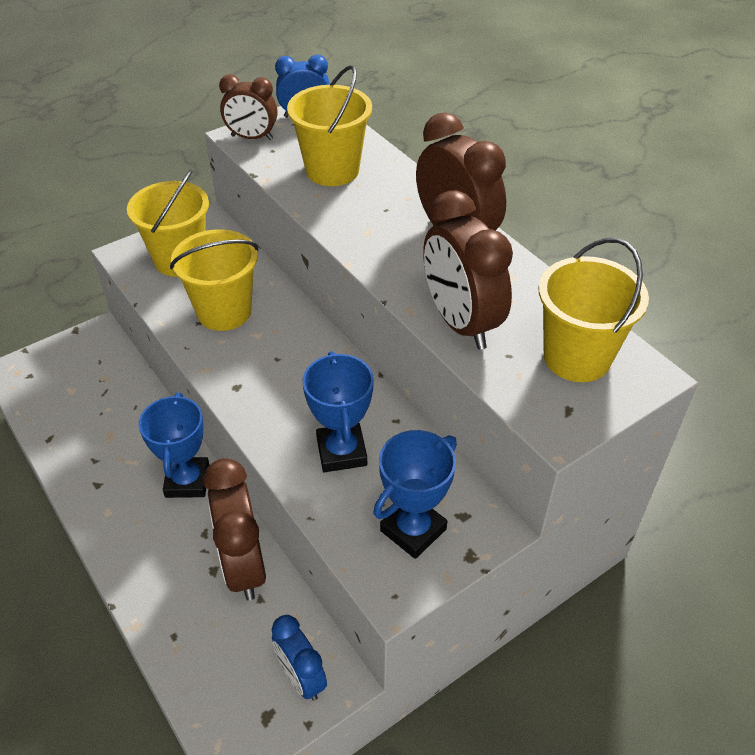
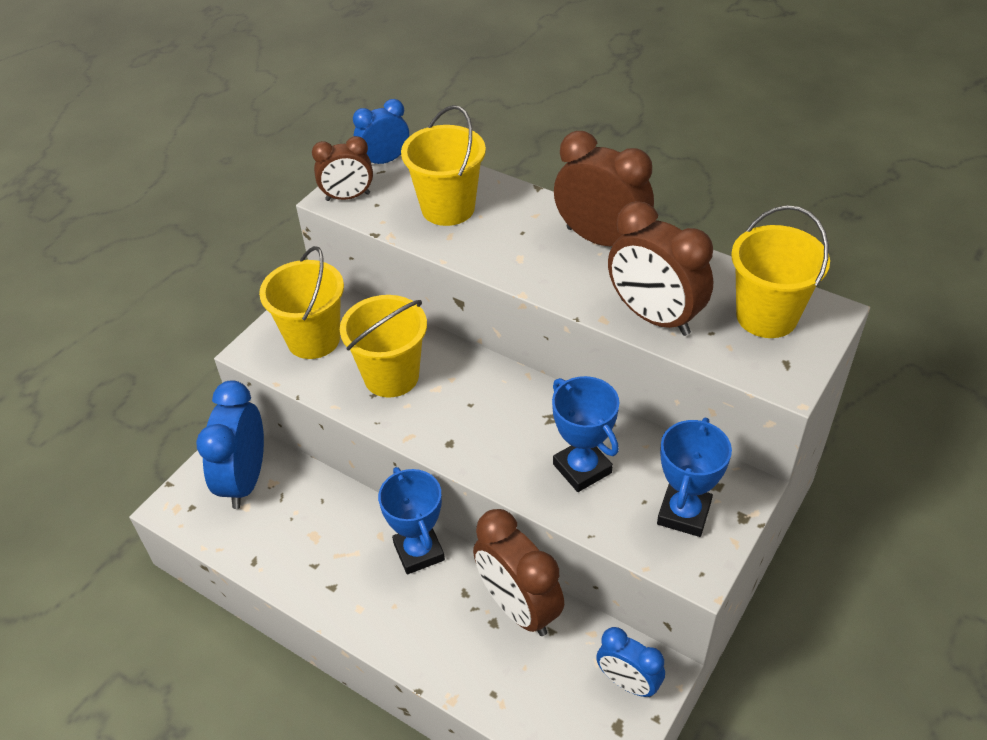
camera: 20 degrees left, 0 degrees up
none -> blue clock [196,380,264,509]

